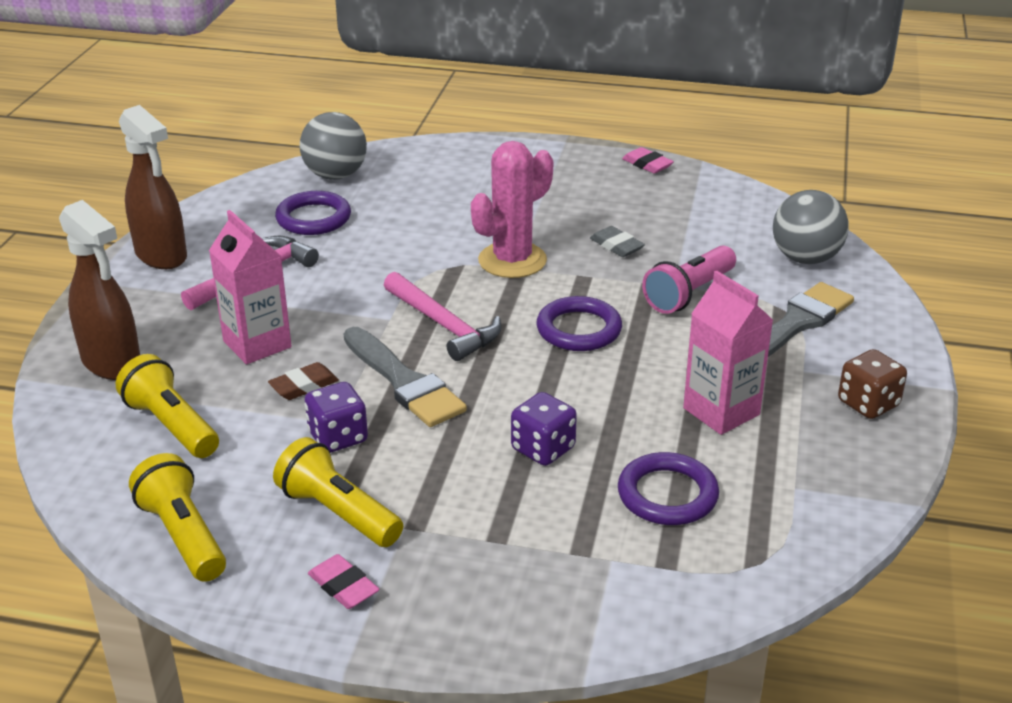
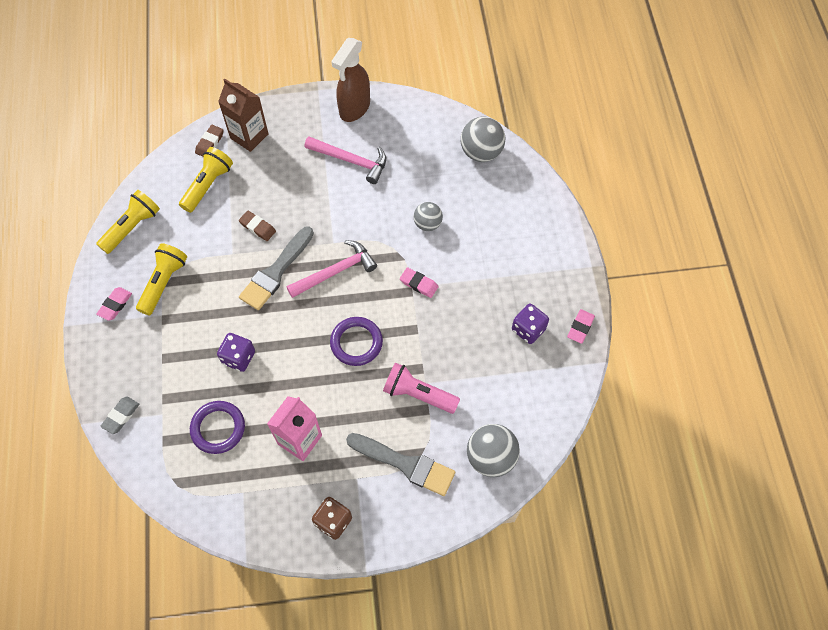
camera: 70 degrees right, 30 degrees up
brown spray bottle [59,200,140,380] -> brown carton [218,79,269,152]
pink carton [209,210,292,364] -> none
purple ring [275,191,351,235] -> none
purple dice [305,382,368,453] -> purple dice moved to [512,304,549,344]
pink hammer [384,272,501,361] -> pink hammer turned 150 degrees counterclockwise [286,240,377,298]
pink cactus [471,141,553,278] -> pink eraser [400,267,438,298]
grey eraser [590,226,645,257] -> grey eraser moved to [100,396,139,434]
none -> brown eraser [195,125,223,157]
none -> grey ball [414,202,443,231]

